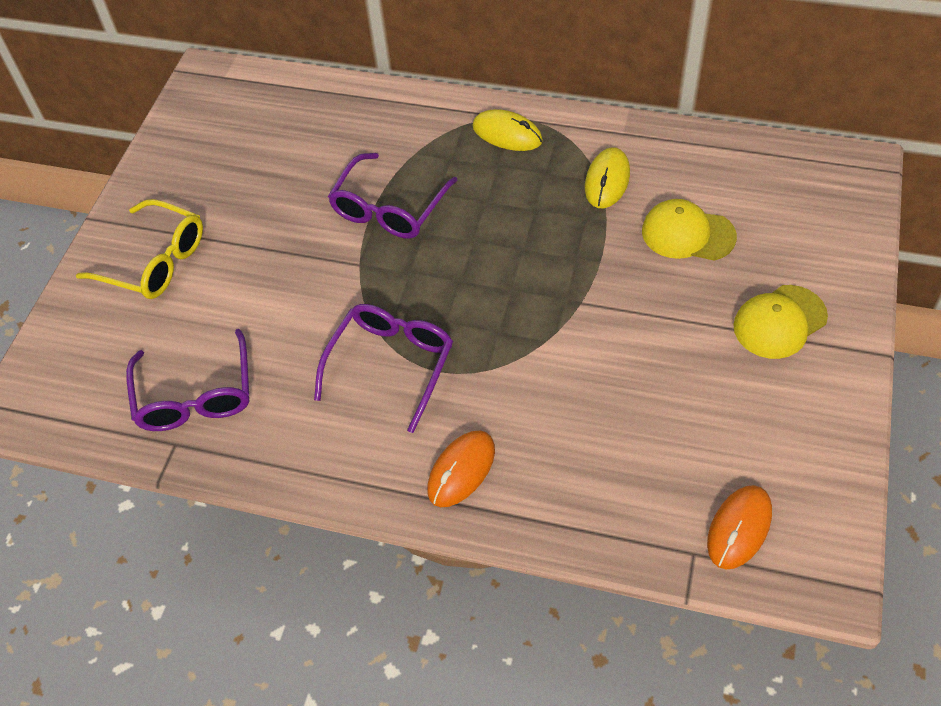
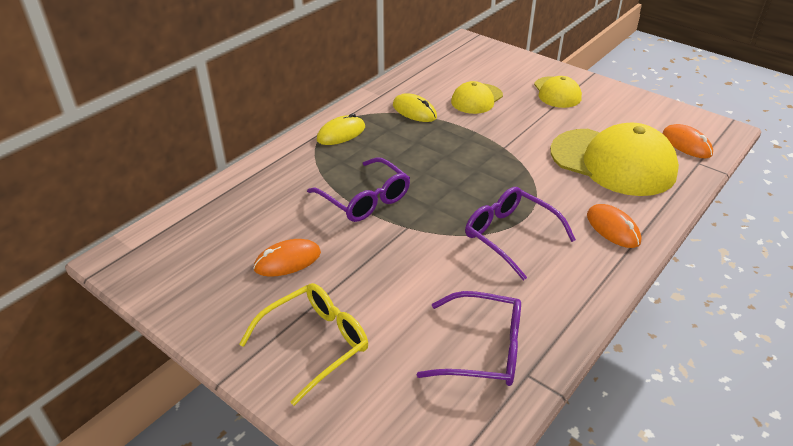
camera: 70 degrees left, 15 degrees down
none -> orange mouse [253,239,321,277]
none -> yellow cap [550,122,679,196]

